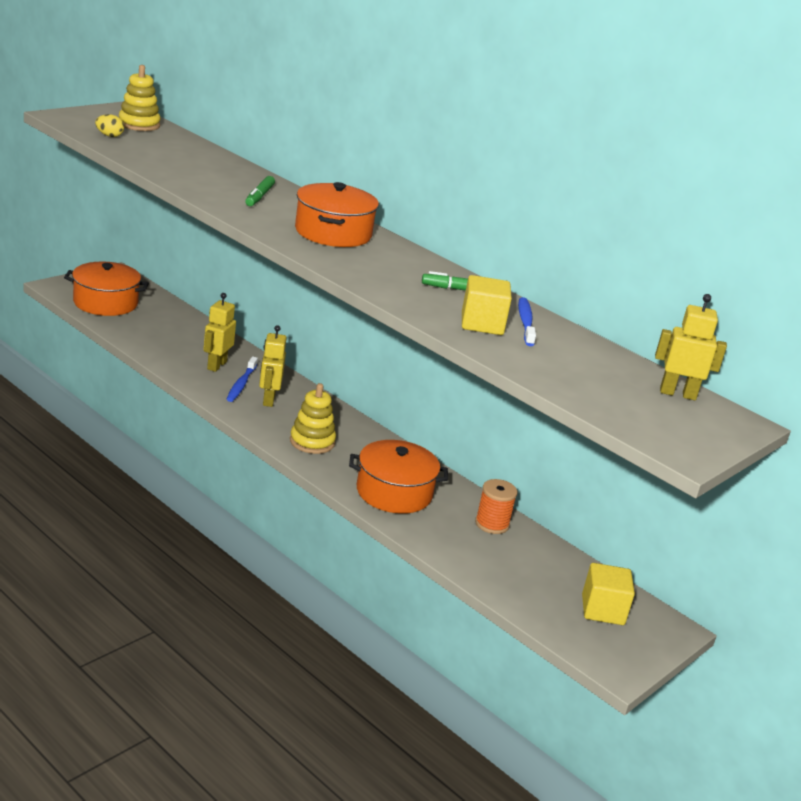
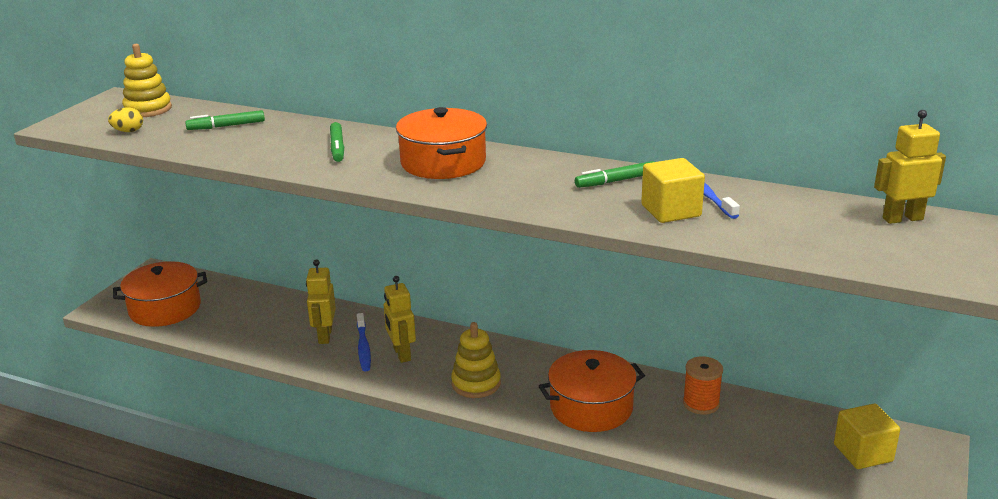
camera: 15 degrees left, 0 degrees up
none -> green marker [185,110,265,130]

